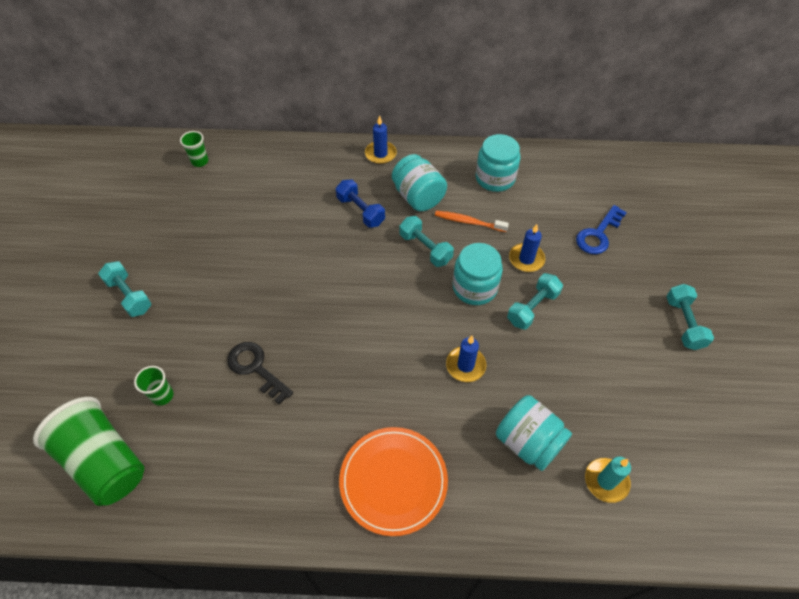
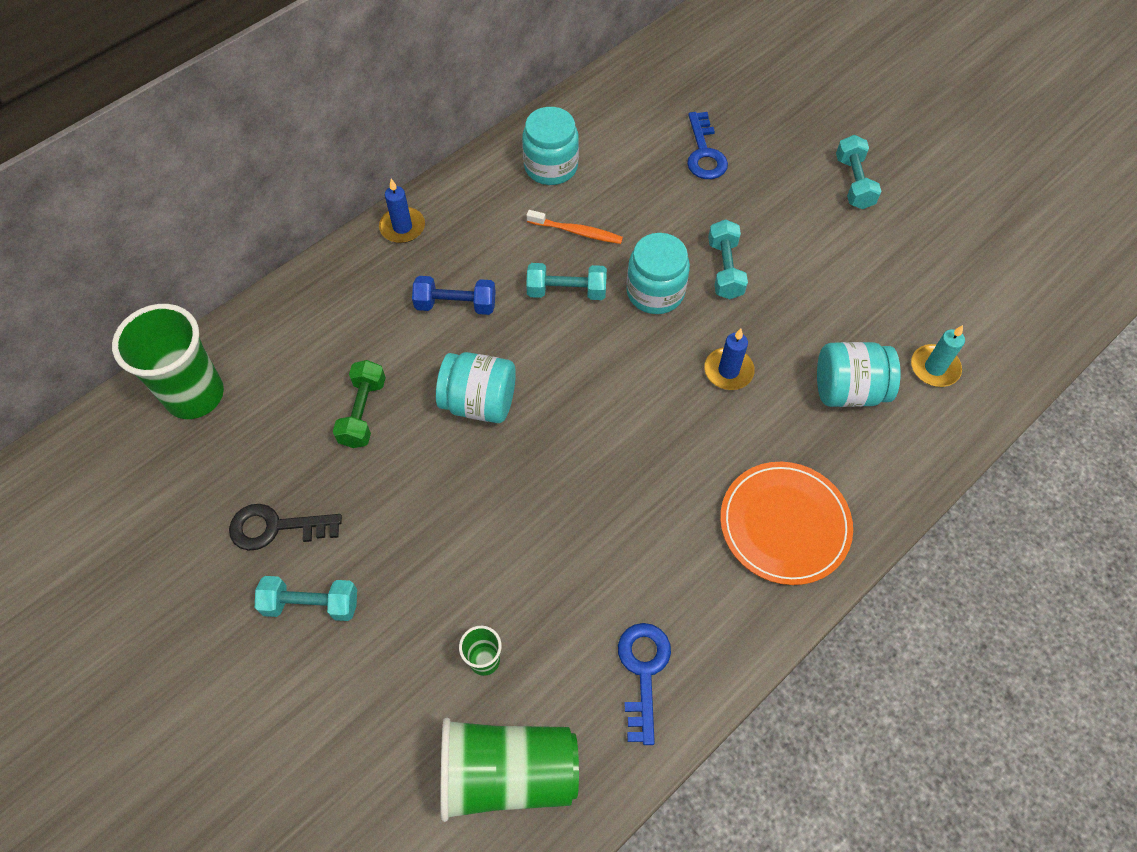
camera: 45 degrees left, 5 degrees up
green cup [180,131,208,167] -> green cup [112,304,224,419], size x2.19
black key [227,342,293,405] -> black key moved to [229,504,342,551]
turquoise jar [392,154,447,212] -> turquoise jar moved to [436,352,516,423]
orange toothbrush [435,211,509,232] -> orange toothbrush turned 135 degrees counterclockwise [527,210,623,244]
blue candle [509,224,545,272] -> none
turquoise dumbbell [666,284,714,350] -> turquoise dumbbell turned 45 degrees clockwise [836,135,882,209]
none -> green dumbbell [333,360,386,448]
none -> blue key [618,623,671,745]

